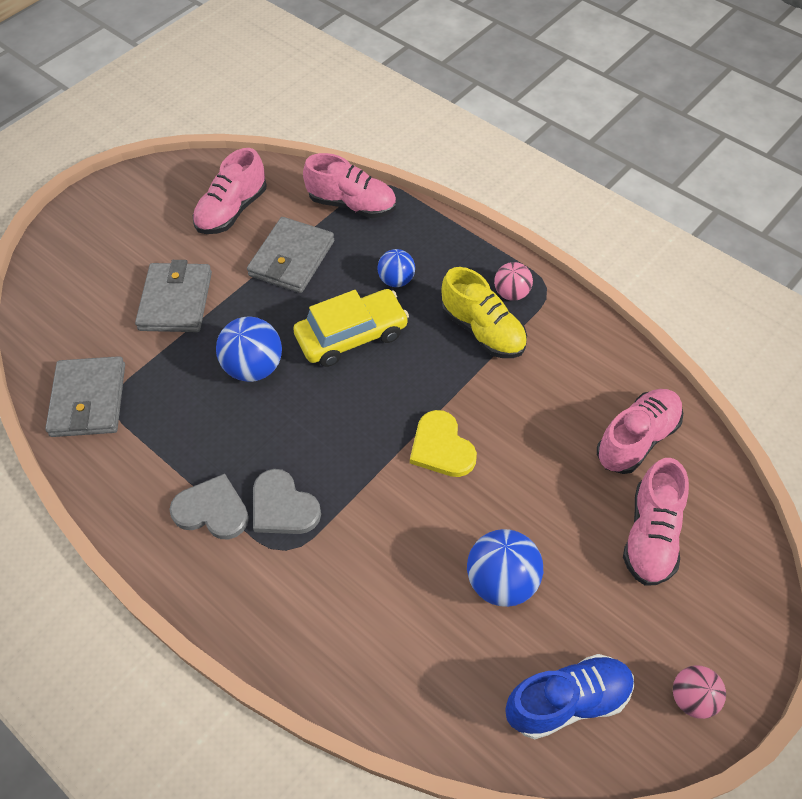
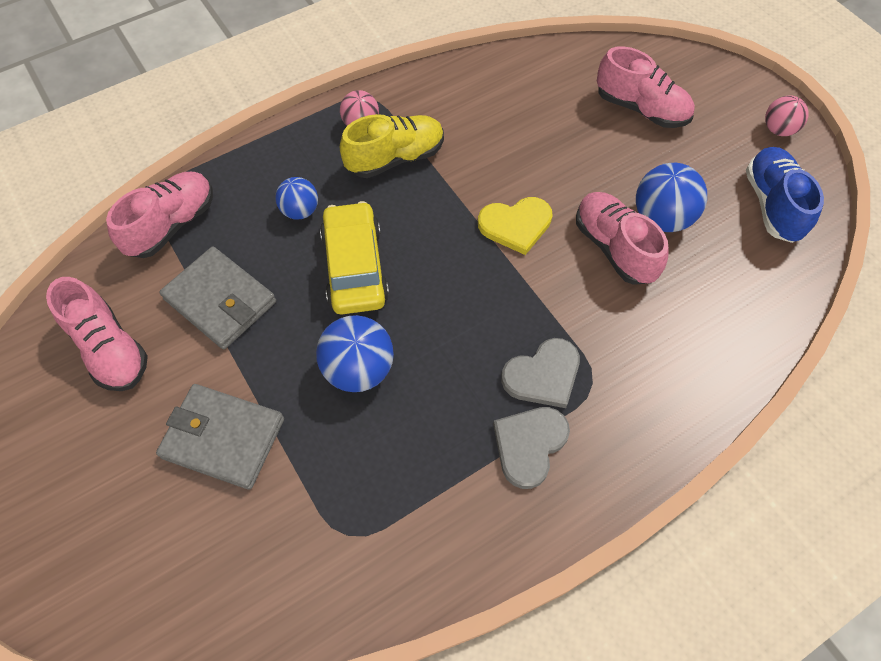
camera: 75 degrees left, 5 degrees up
grey wallet [45,356,125,437] -> none
pink shoe [597,389,683,474] -> pink shoe moved to [576,192,668,285]

